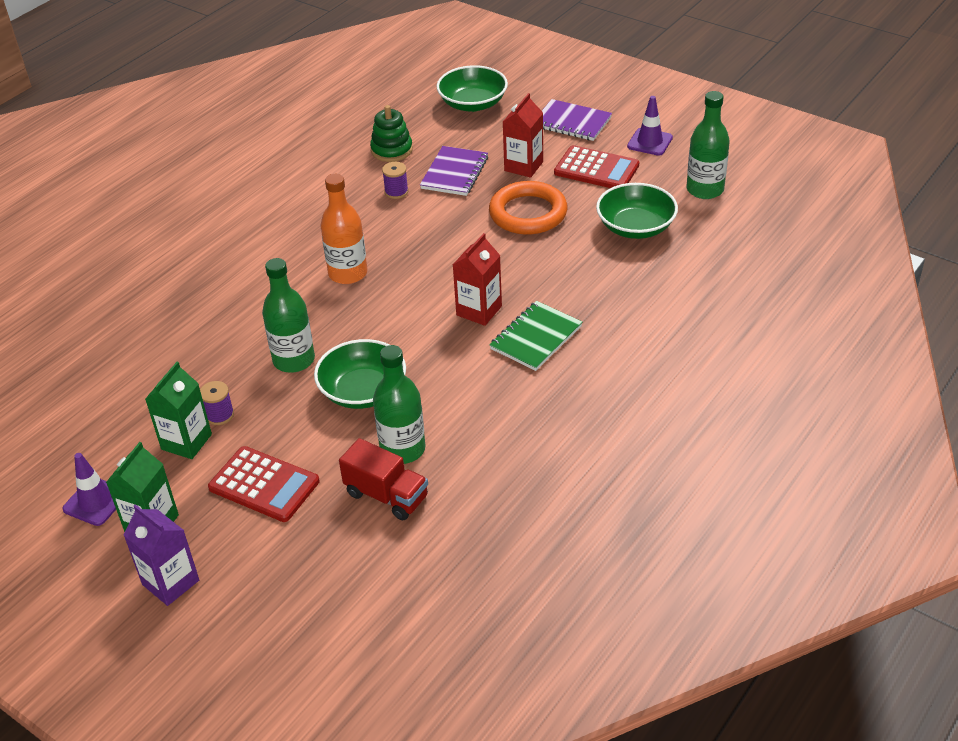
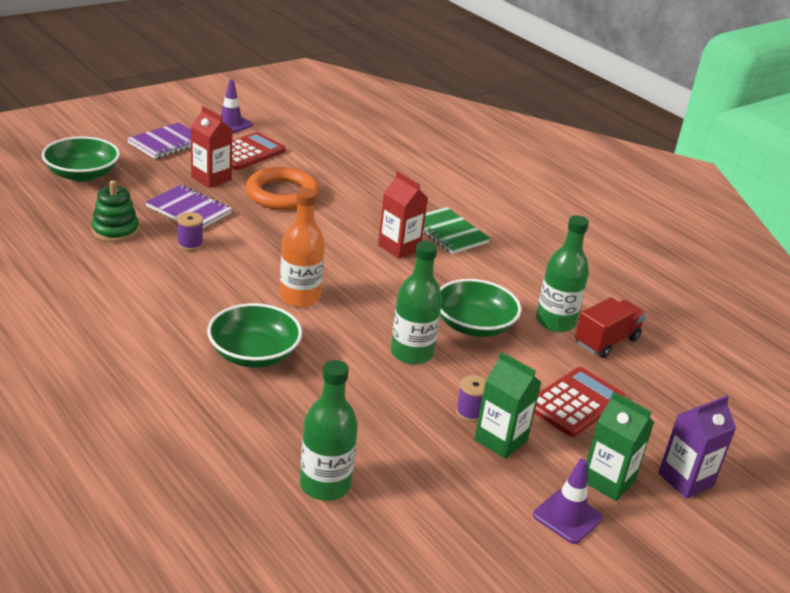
camera: 80 degrees left, 10 degrees down
green bowl [596,183,678,239] -> green bowl moved to [207,303,302,367]
green bottle [687,91,730,199] -> green bottle moved to [300,360,358,501]

